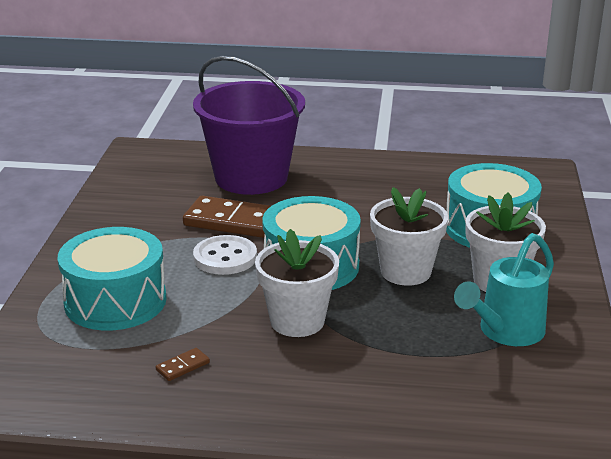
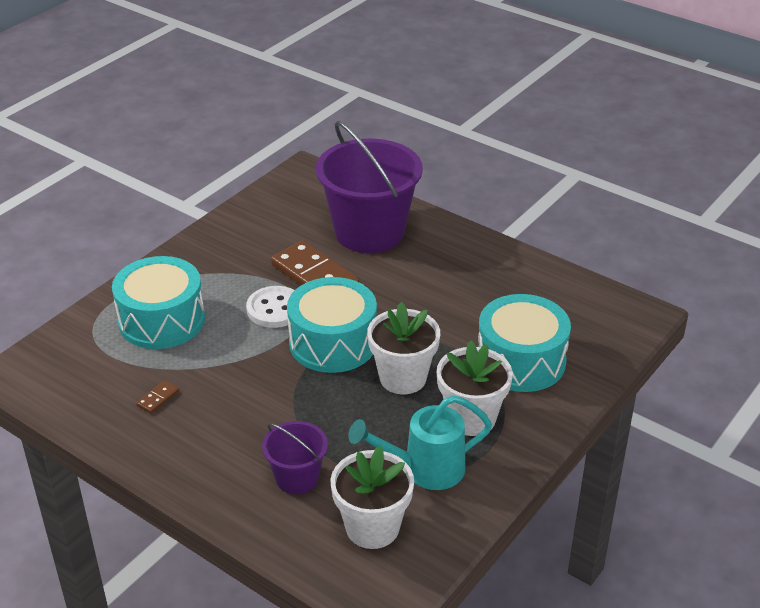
camera: 30 degrees right, 10 degrees up
brown domino [156,348,210,381] -> brown domino turned 45 degrees counterclockwise [136,380,179,414]
white flower pot [255,229,339,337] -> white flower pot moved to [330,446,414,549]
none -> purple bucket [262,421,328,494]

